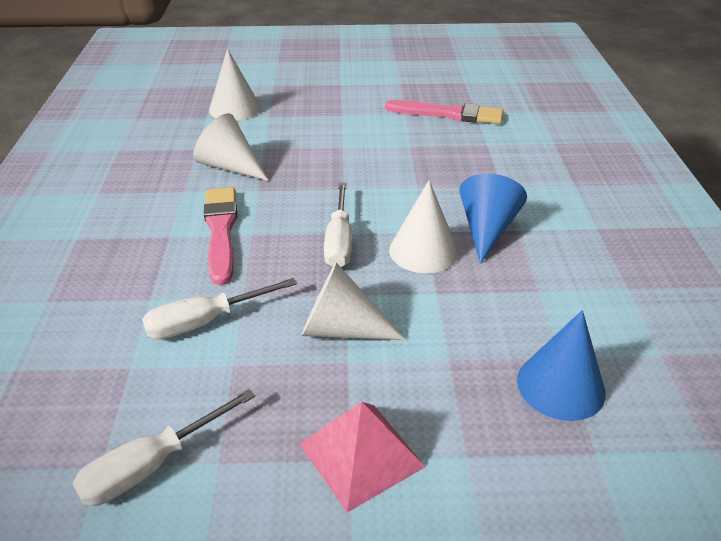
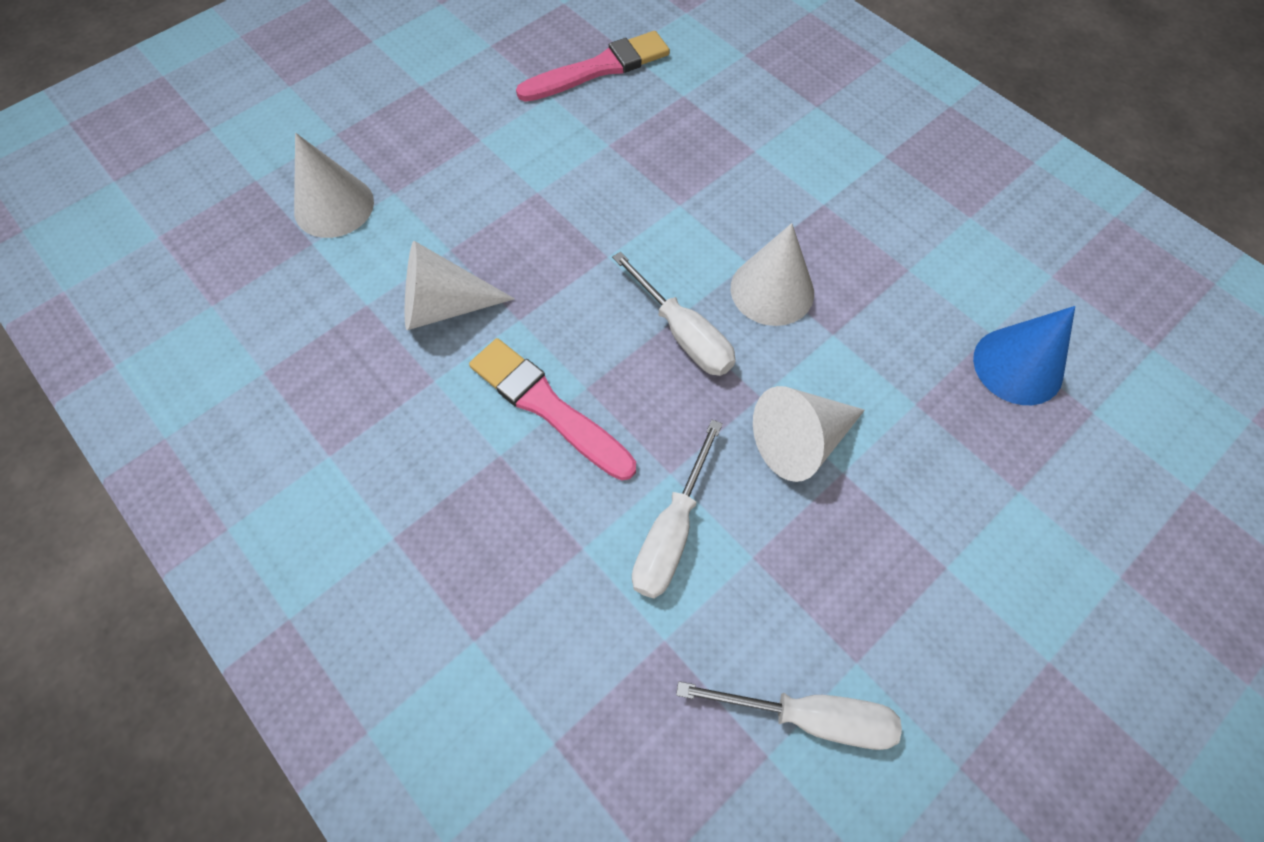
camera: 40 degrees left, 25 degrees up
white screwdriver [72,389,255,506] -> white screwdriver turned 90 degrees counterclockwise [676,681,902,750]
pink pyramid [300,402,425,513] -> none
blue cone [459,174,527,264] -> none

